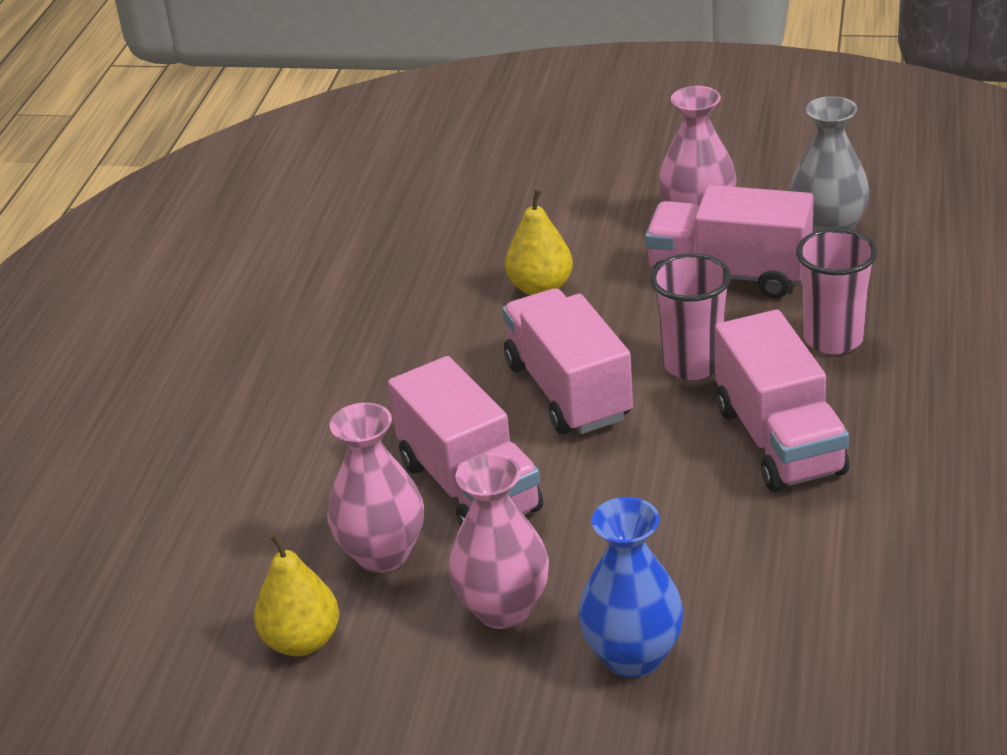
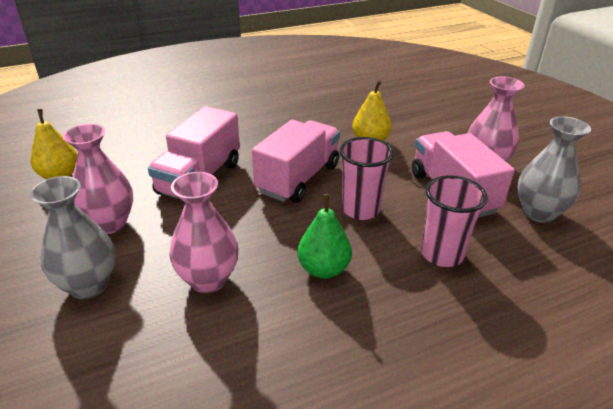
camera: 50 degrees right, 0 degrees up
pink vase [327,402,424,573] -> pink vase moved to [169,172,238,293]
blue vase [578,497,684,678] -> grey vase [30,176,116,299]
pink truck [715,310,849,492] -> green pear [297,194,352,279]

